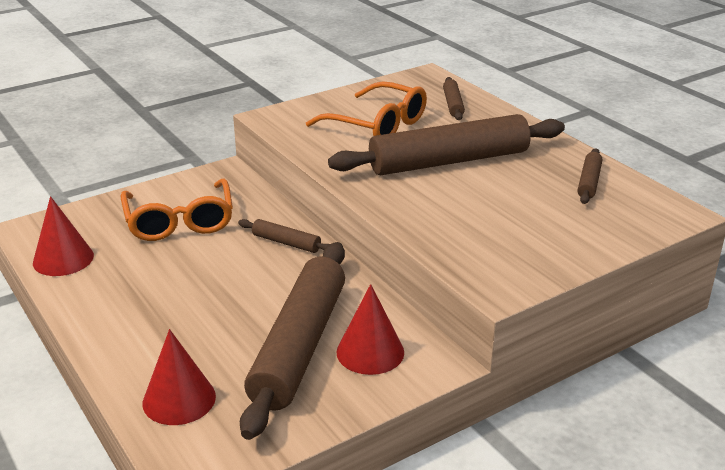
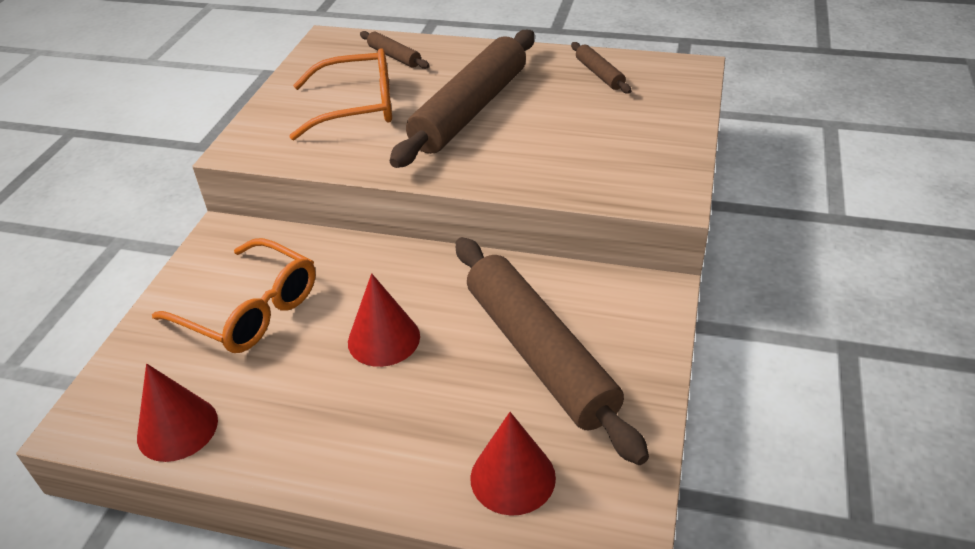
camera: 40 degrees left, 10 degrees up
brown rolling pin [238,219,330,253] -> none
red cone [337,284,404,375] -> red cone moved to [348,273,420,367]

